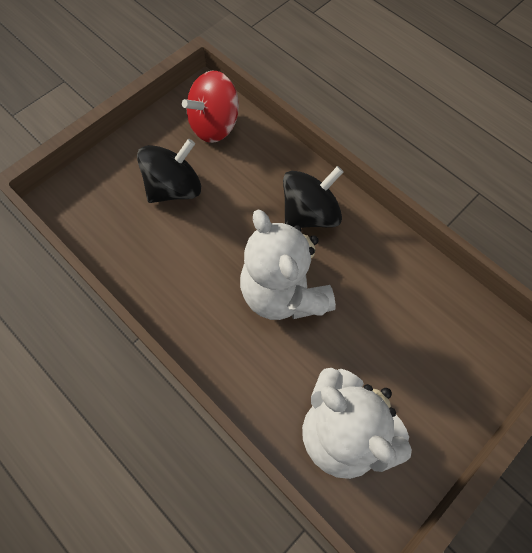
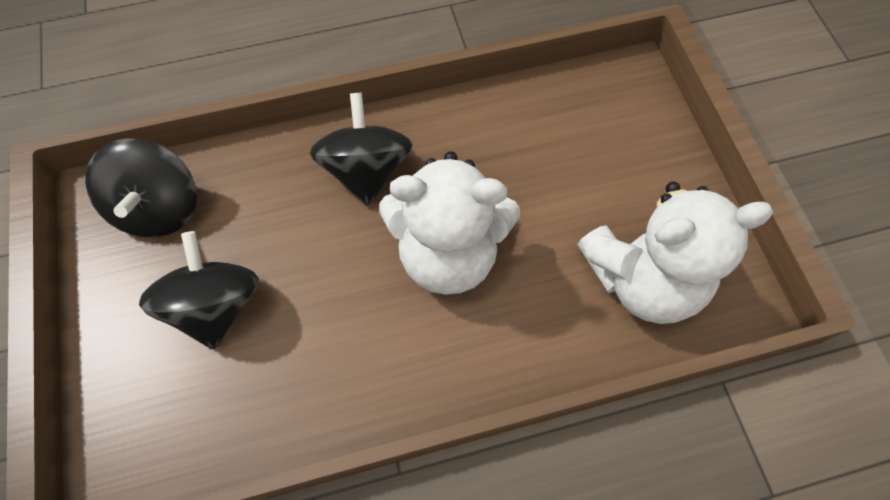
camera: 60 degrees left, 0 degrees up
red spinning top [182,71,239,143] -> black spinning top [85,138,197,237]

